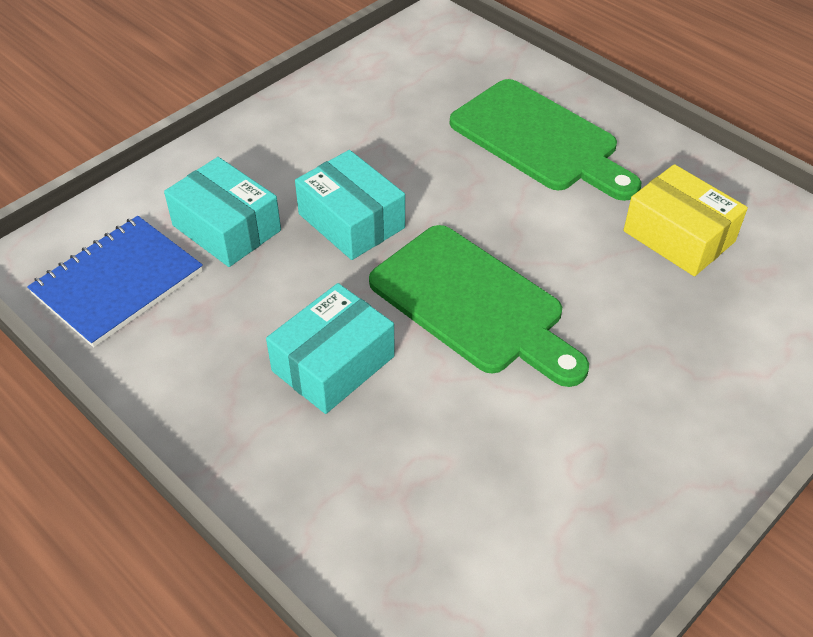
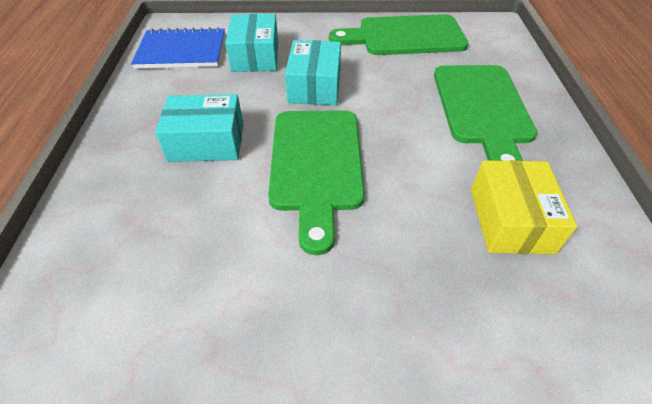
camera: 45 degrees right, 0 degrees up
none -> green cutting board [329,14,469,55]

